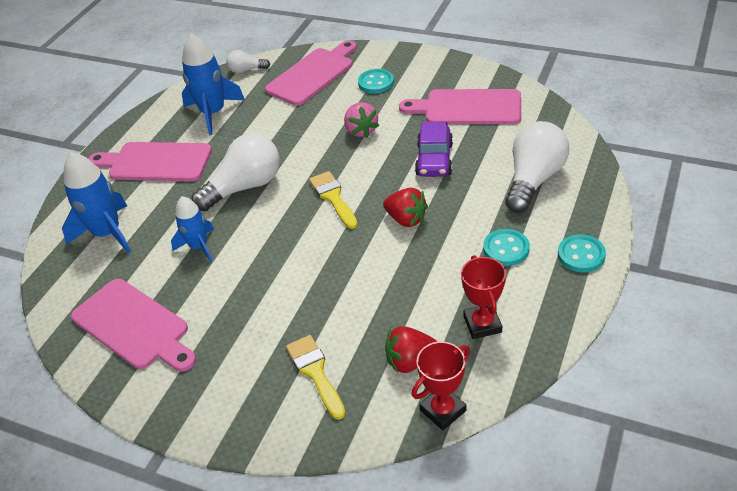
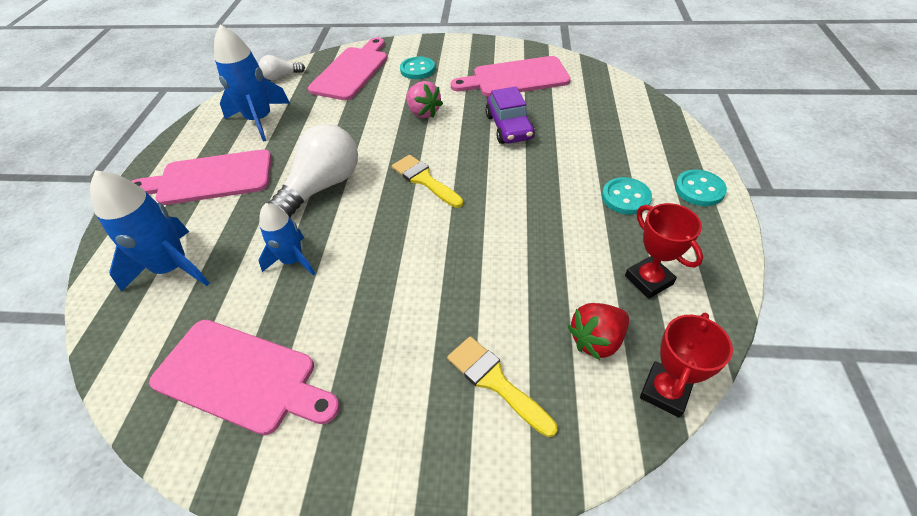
camera: 20 degrees left, 5 degrees up
red strawberry [383,187,428,227] -> none
white light bulb [505,121,569,213] -> none

